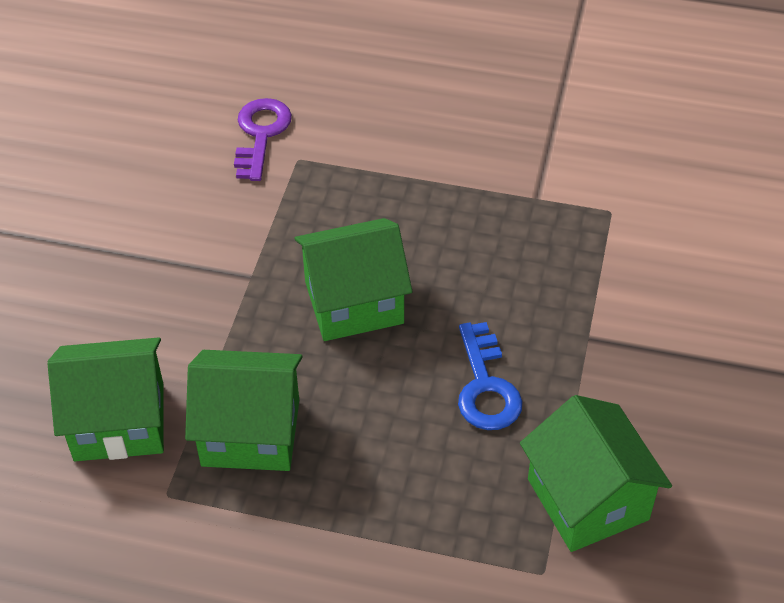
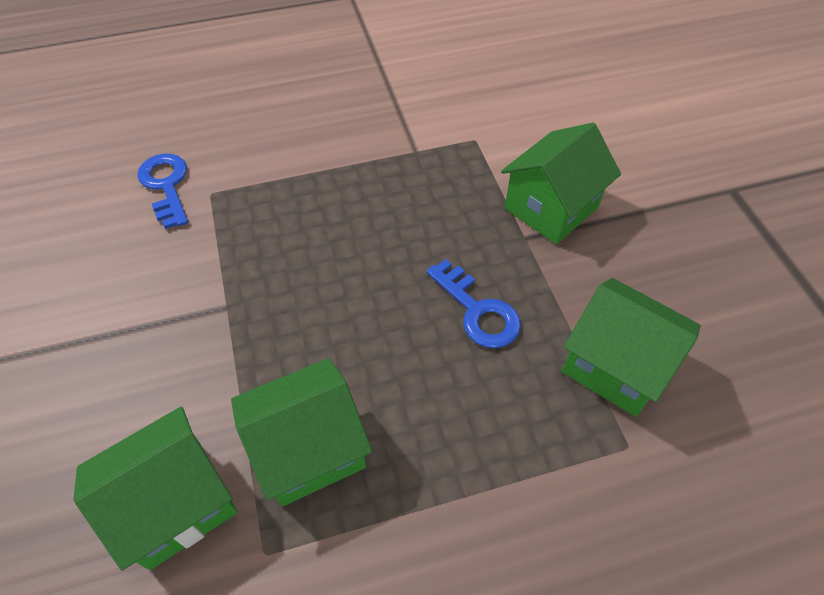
camera: 30 degrees left, 5 degrees up
purple key [234,98,292,181] -> blue key [137,153,188,229]
green house [294,218,412,341] -> green house moved to [501,123,621,245]

